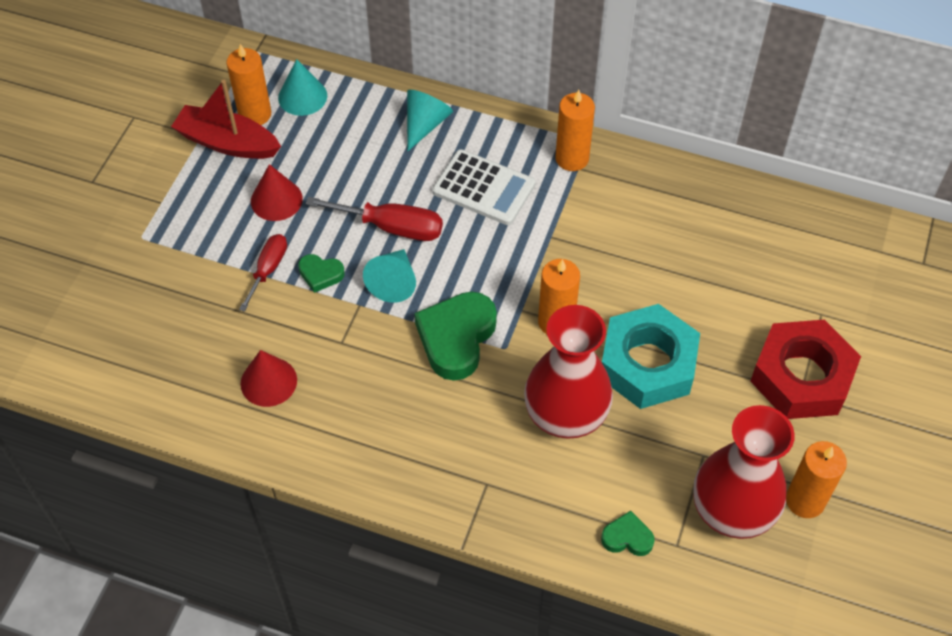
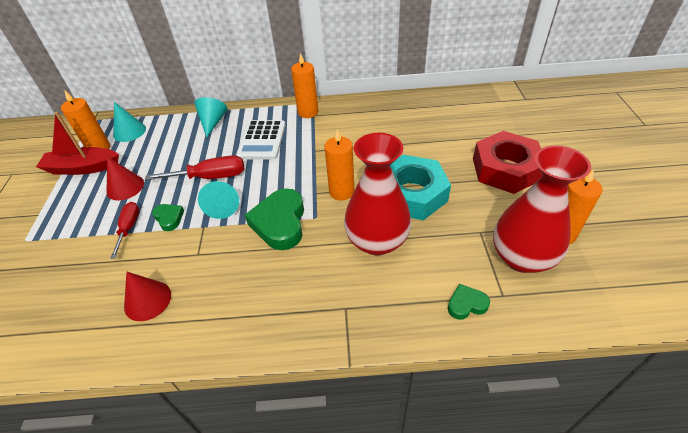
camera: 20 degrees left, 10 degrees down
green heart [298,254,345,293] -> green heart turned 120 degrees counterclockwise [152,204,184,231]
white calculator [432,149,536,225] -> white calculator turned 90 degrees clockwise [236,120,286,160]

